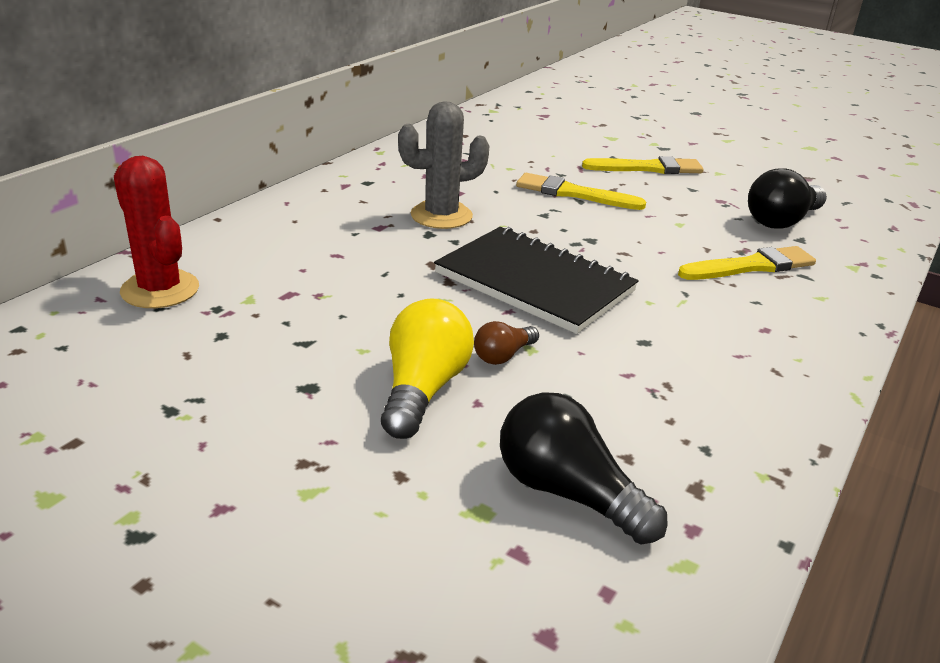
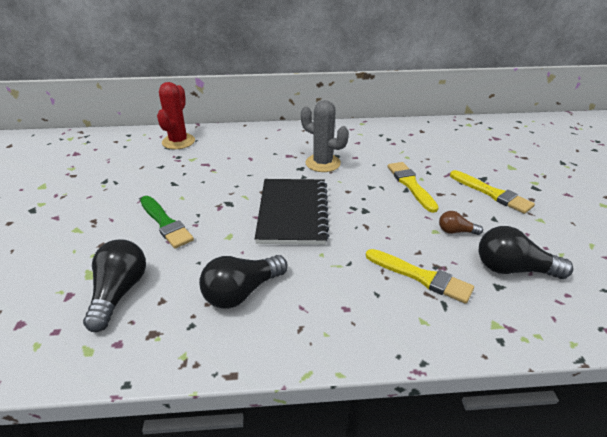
camera: 55 degrees right, 5 degrees up
yellow light bulb [381,298,474,439] -> green brush [140,196,194,248]
brown light bulb [474,321,539,365] -> brown light bulb moved to [439,211,483,235]
none -> black light bulb [199,255,288,309]

